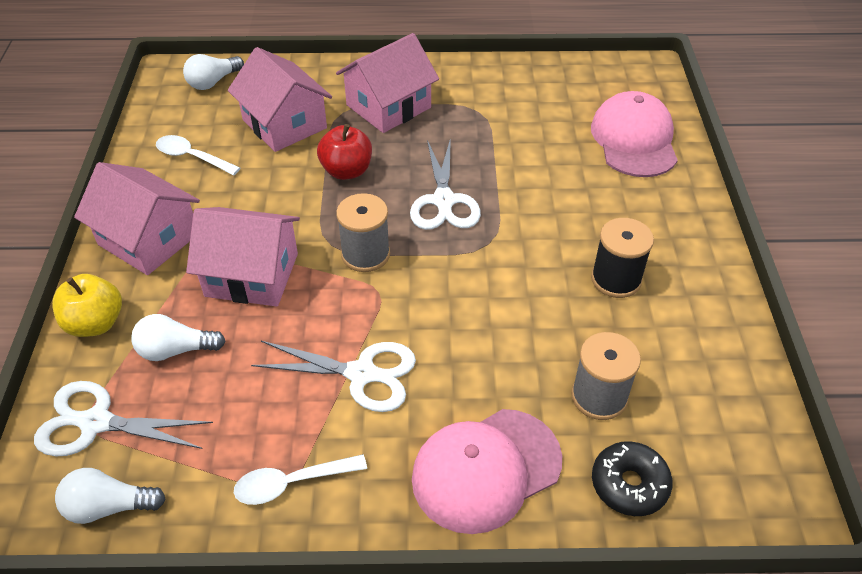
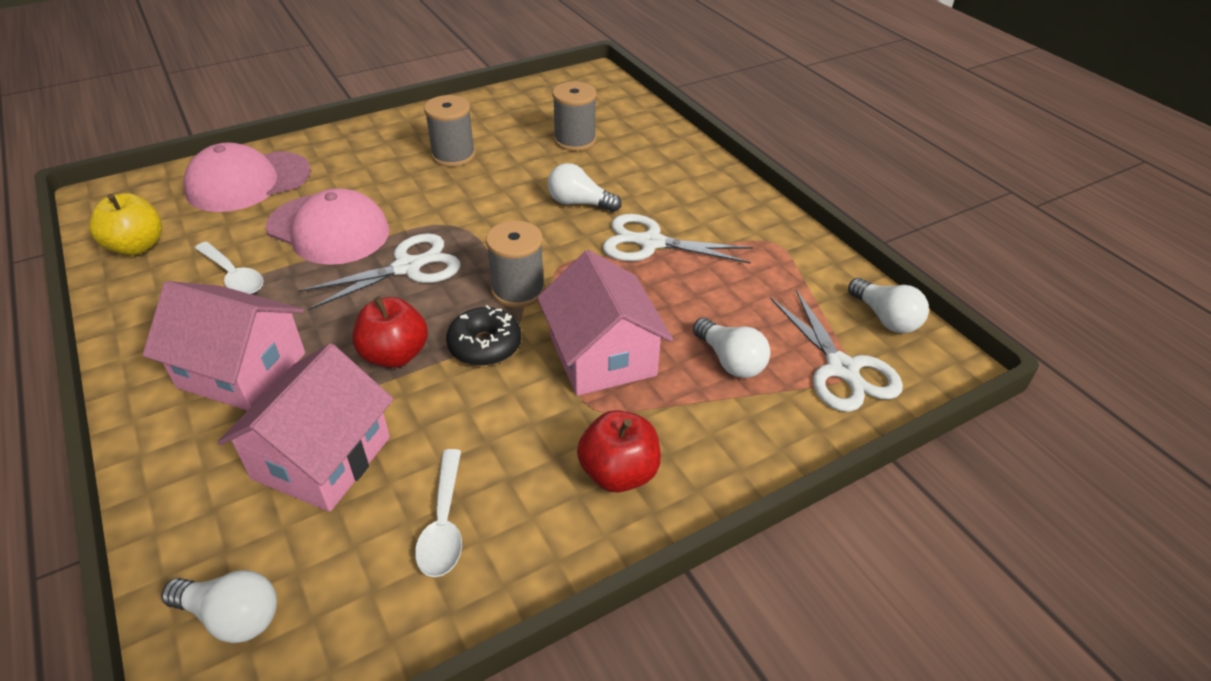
camera: 120 degrees left, 5 degrees down
yellow apple [52,274,122,337] -> yellow apple moved to [89,193,162,256]
pink house [74,162,200,275] -> red apple [577,410,661,492]
white spoon [234,454,367,505] -> white spoon moved to [195,241,264,294]
white scissors [251,341,416,412] -> white scissors turned 60 degrees counterclockwise [602,214,753,264]
pink cap [412,409,562,534] -> pink cap moved to [266,188,389,265]
black spool [591,218,654,298] -> grey spool [424,95,475,167]
black donut [592,441,672,516] -> black donut moved to [446,305,521,366]
none -> white light bulb [548,163,621,212]

